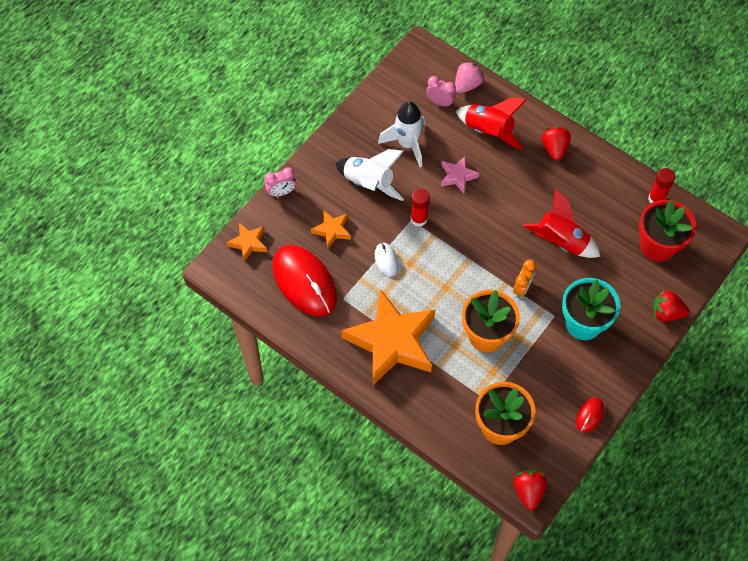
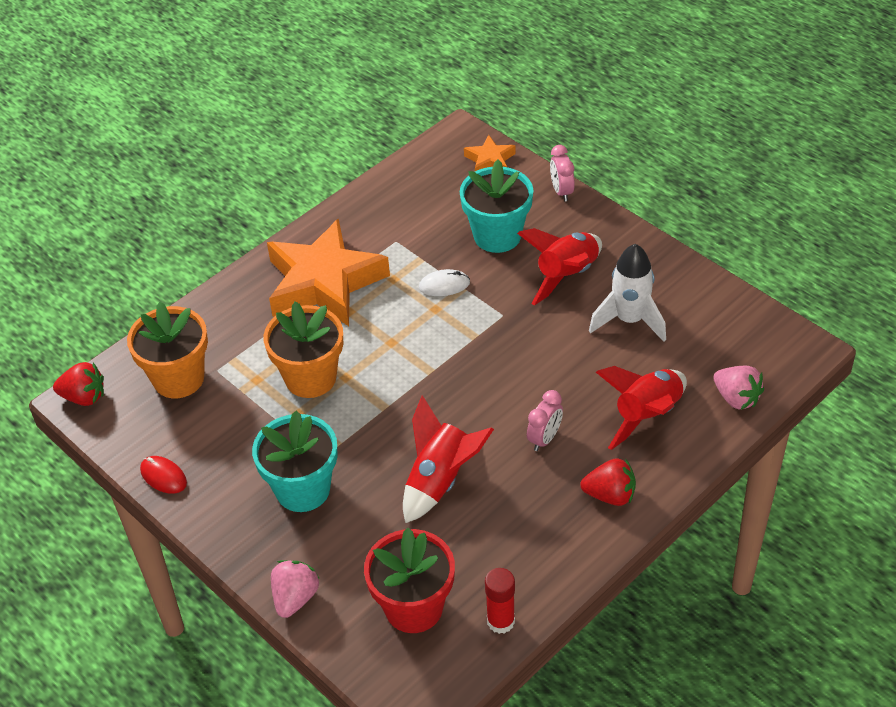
camera: 100 degrees right, 15 degrees down
red mouse [272,245,337,316] -> none
orange star [311,210,351,249] -> turquoise flower pot [460,159,533,253]
white rocket [335,149,404,201] -> red rocket [517,228,602,305]
red glue stick [411,189,430,226] -> none
pink clock [426,76,456,107] -> pink clock moved to [527,390,563,451]
pink star [441,156,479,193] -> none
orange clock [513,260,537,298] -> none
red strawberry [652,290,689,321] -> pink strawberry [271,560,320,618]

